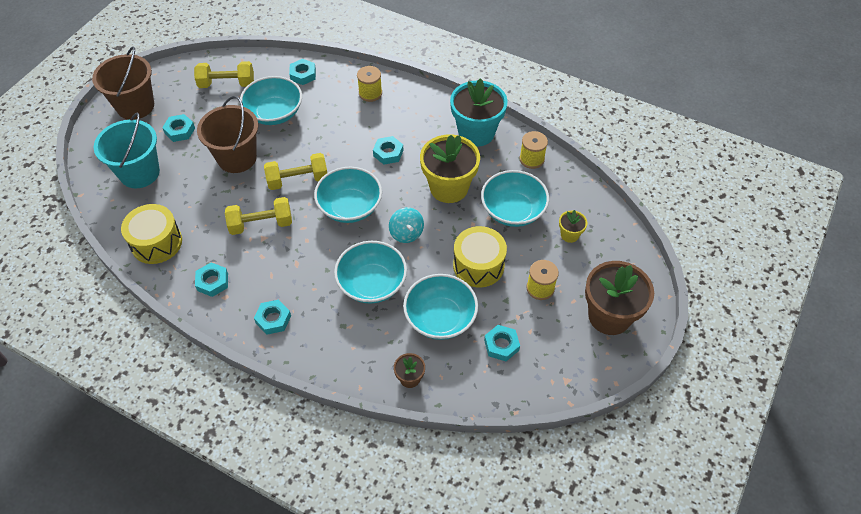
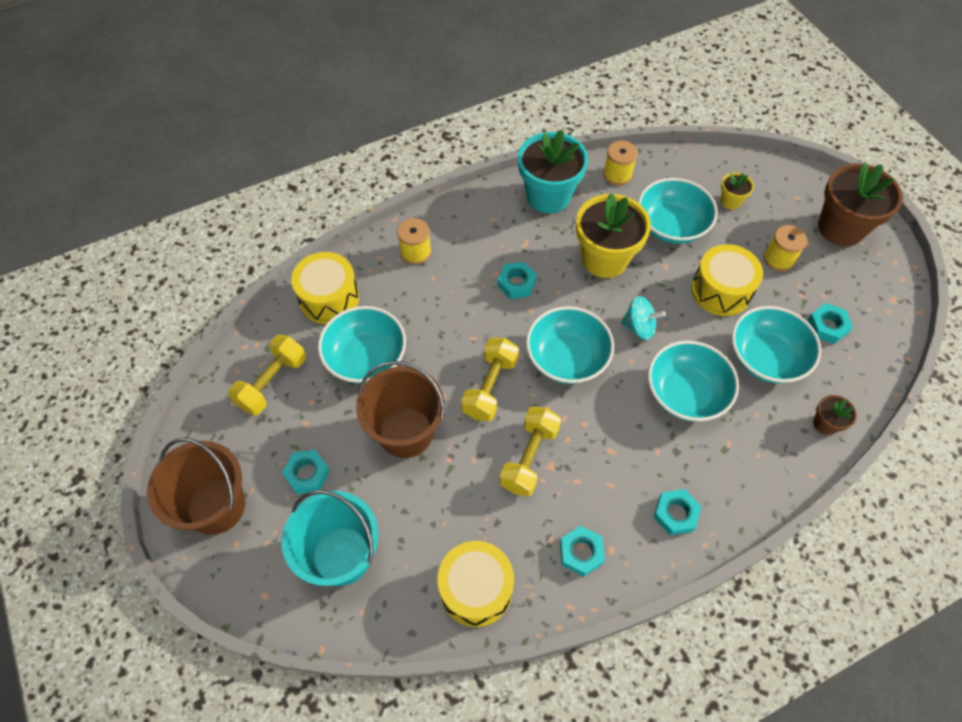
camera: 55 degrees left, 5 degrees up
turquoise nut [289,59,316,85] -> yellow drum [291,252,359,324]

